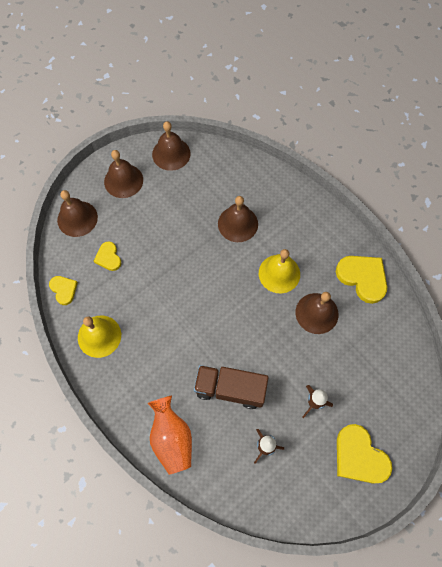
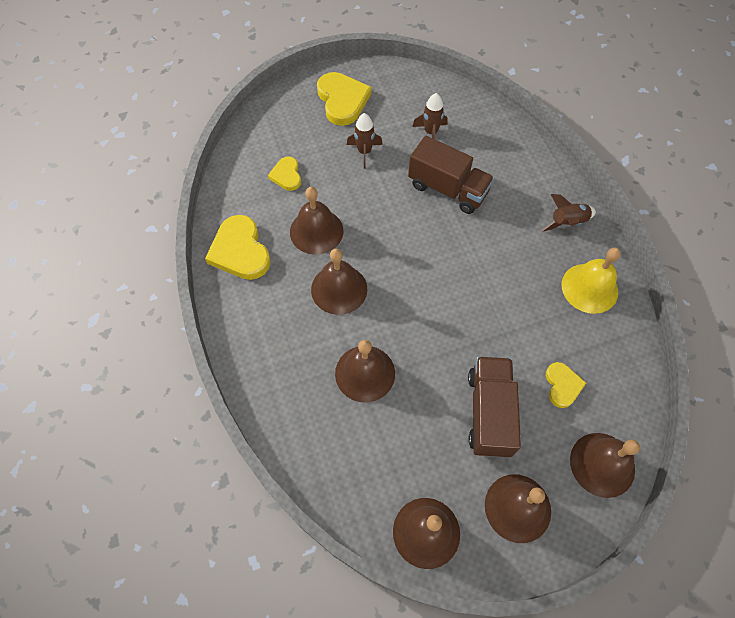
camera: 160 degrees left, 5 degrees down
yellow heart [49,276,78,305] -> yellow heart moved to [268,157,301,191]
orange vase [147,395,192,474] -> none
yellow bell [259,249,300,293] -> brown bell [311,249,367,315]
none -> brown truck [468,356,521,457]
none -> brown rocket [542,194,596,232]

